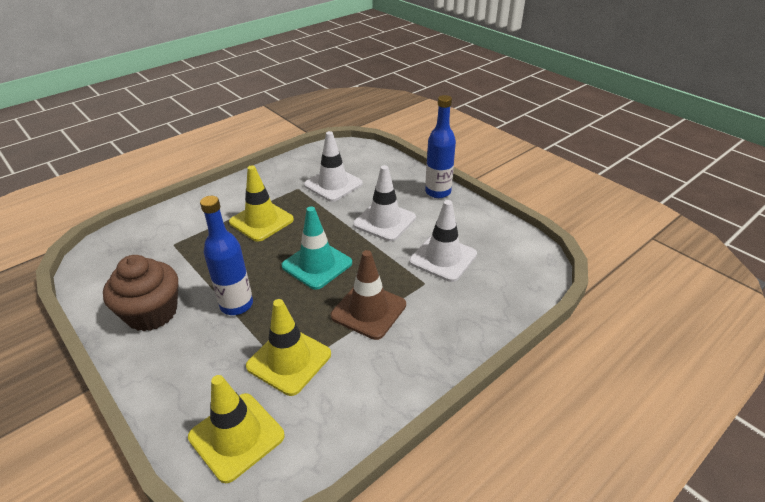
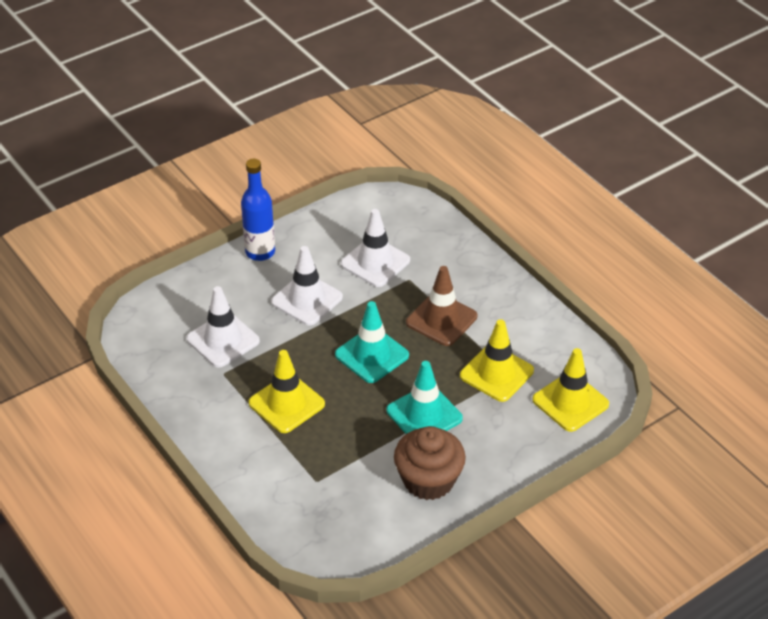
camera: 85 degrees left, 5 degrees up
blue bottle [200,196,253,315] -> turquoise traffic cone [387,361,463,434]

